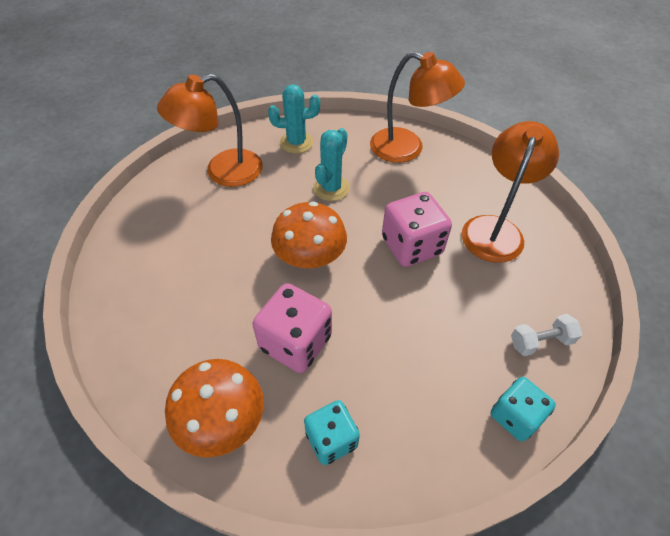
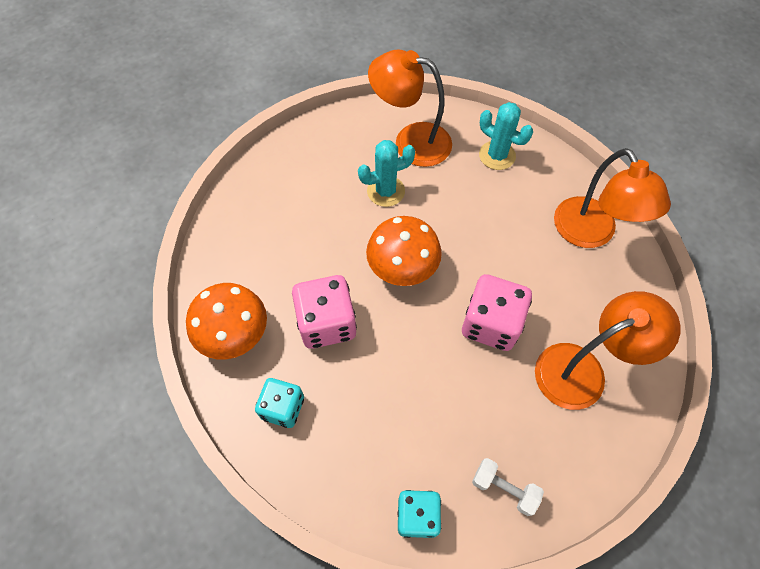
camera: 45 degrees right, 10 degrees up
turquoise cactus [313,128,350,201] -> turquoise cactus moved to [358,140,415,207]

